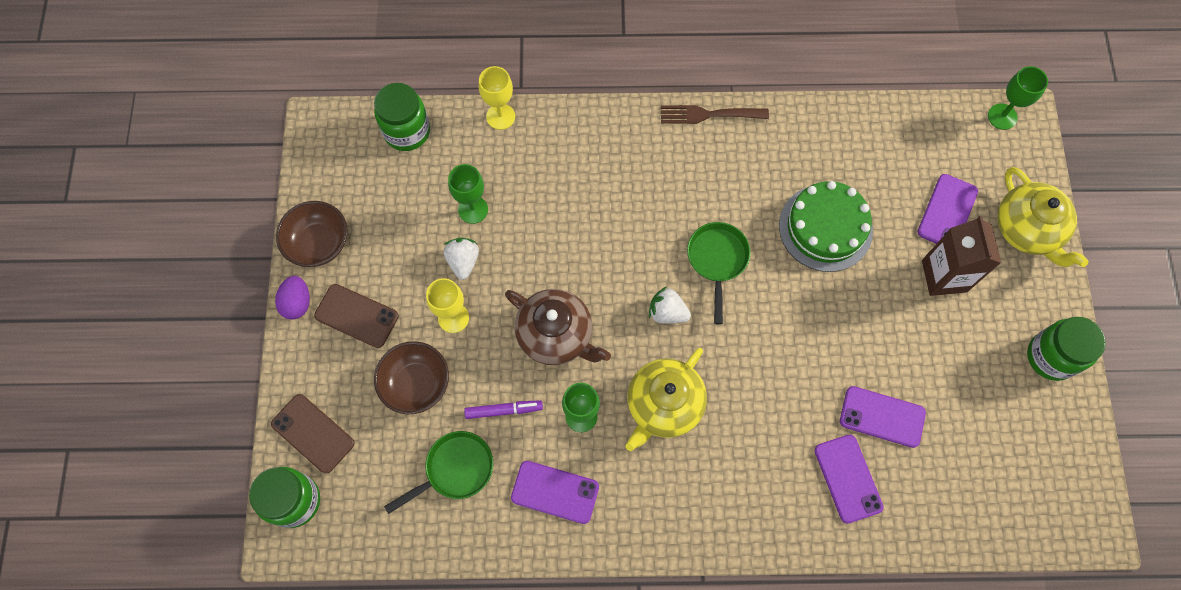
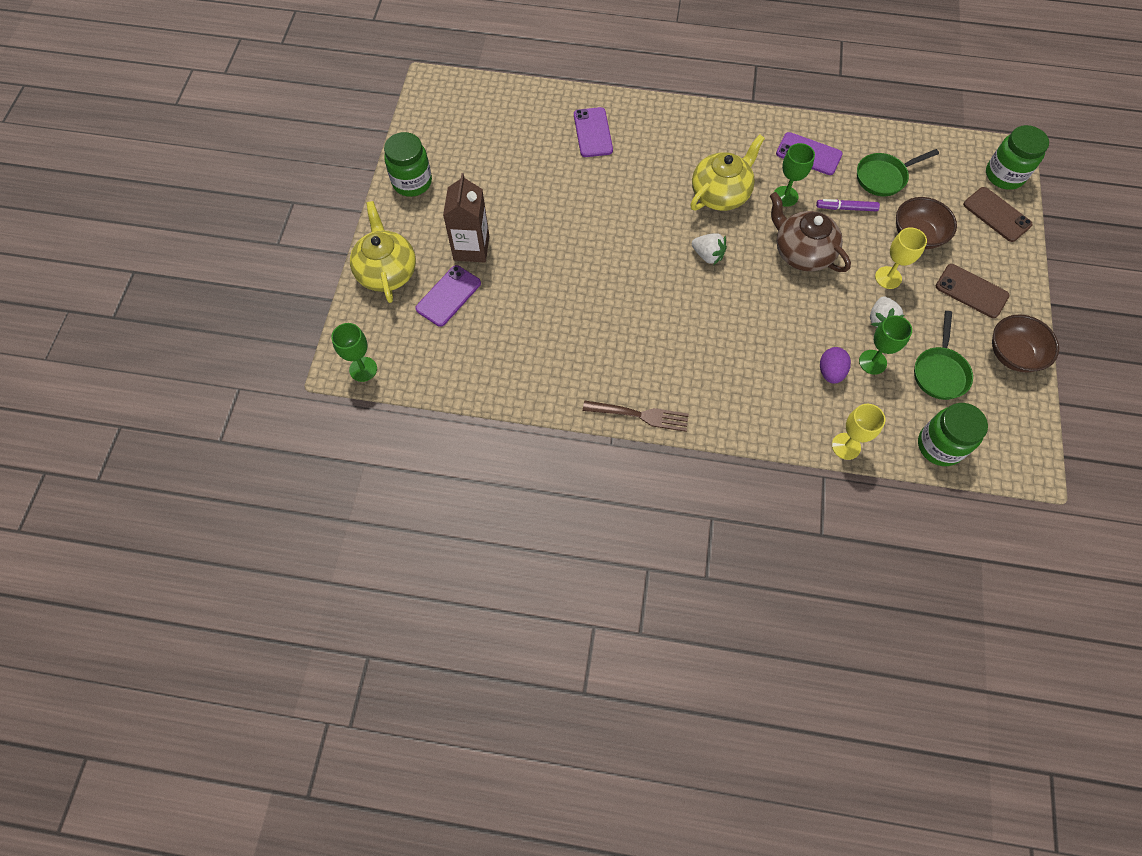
camera: 170 degrees left, 5 degrees down
purple egg [275,276,310,320] -> purple egg moved to [820,347,851,384]
green pan [687,222,750,325] -> green pan moved to [914,311,973,400]
green cake [779,181,873,272] -> none
purple phone [840,386,926,448] -> none

